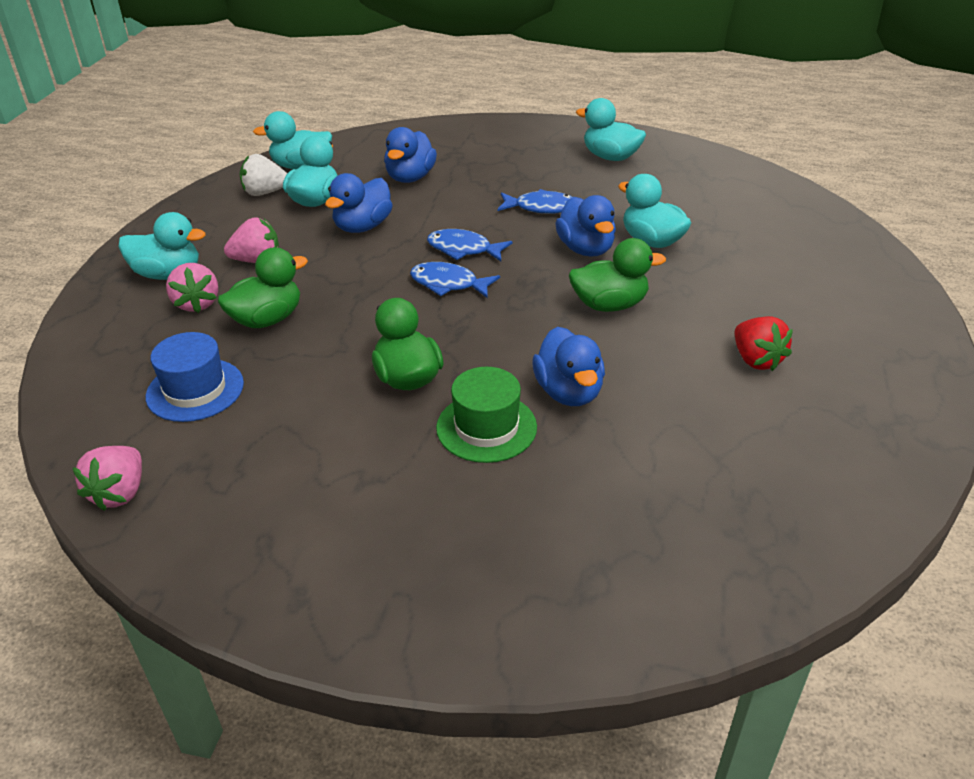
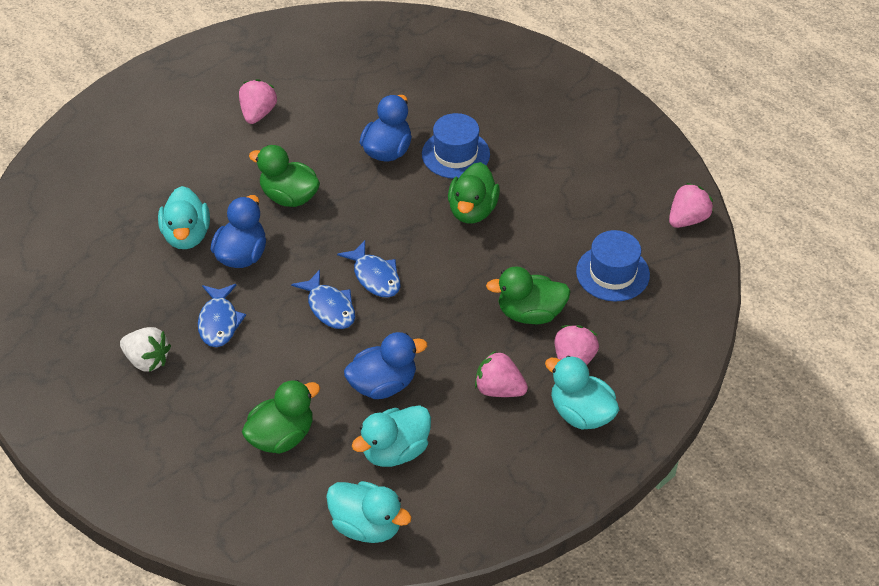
camera: 145 degrees left, 10 degrees up
white strawberry [240,154,287,196] -> white strawberry moved to [120,327,171,372]
blue duck [384,127,437,183] -> green duck [242,380,320,454]
green hat [436,367,537,463] -> blue hat [422,113,490,179]
blue fish [498,189,572,214] -> blue fish turned 135 degrees counterclockwise [198,284,246,347]
turquoise duck [576,98,646,161] -> none
red strawberry [735,316,793,371] -> pink strawberry [239,79,277,124]

